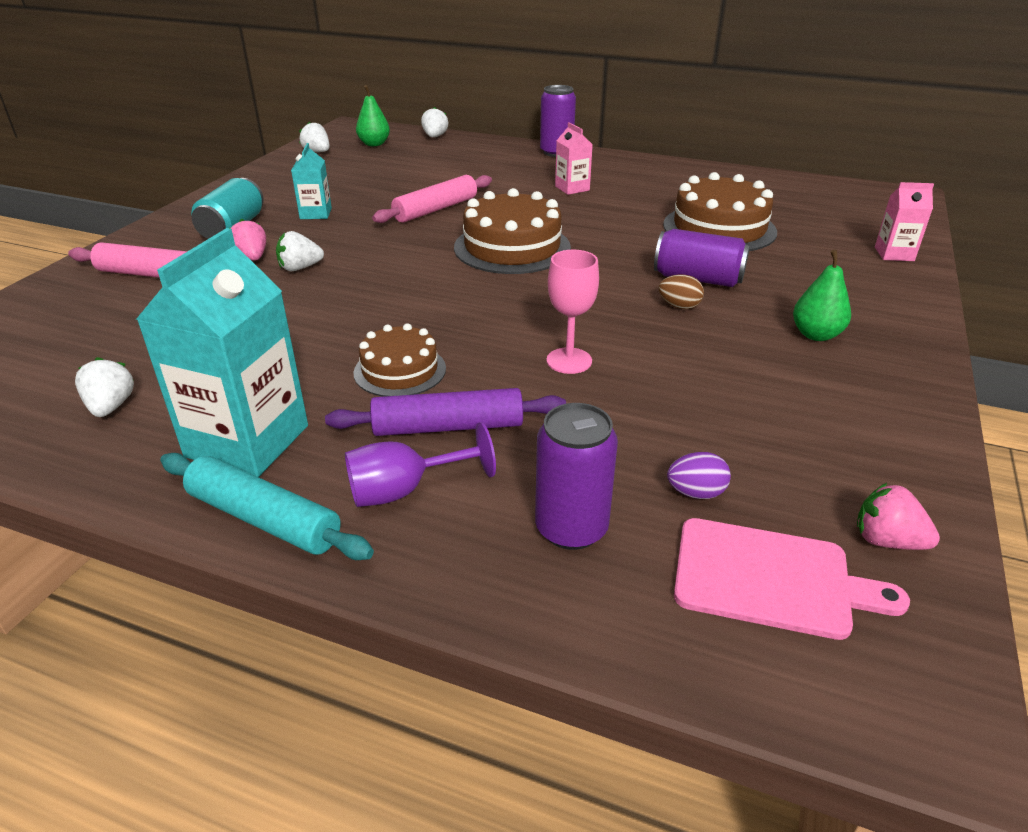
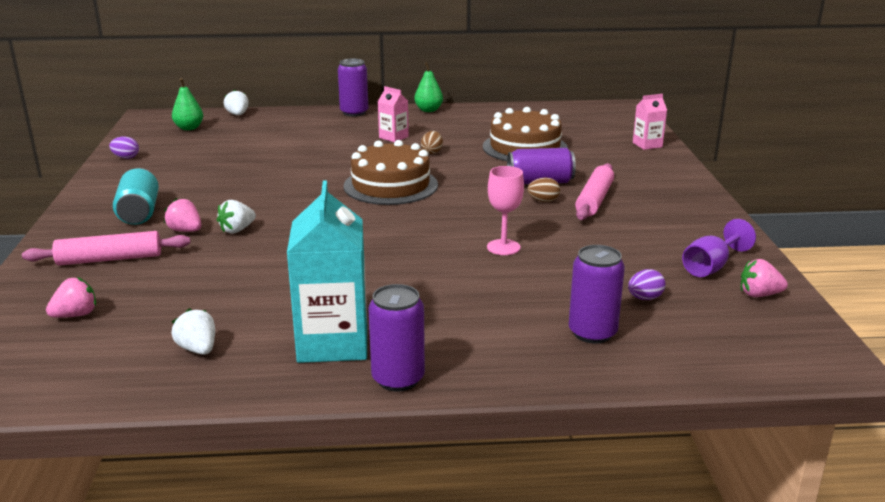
camera: 25 degrees left, 10 degrees down
turquoise rolling pin [160,453,374,560] -> purple can [368,284,425,392]
turquoise carton [291,143,332,219] -> none
white strawberry [299,121,330,152] -> none
purple rolling pin [325,388,566,436] -> none
purple goblet [345,422,496,507] -> purple goblet moved to [682,219,756,277]
brown cake [354,323,446,397] -> none
pink rolling pin [372,175,492,223] -> pink rolling pin moved to [575,163,614,220]
pink cutting board [674,518,910,640] -> none
green pear [793,250,851,341] -> green pear moved to [414,62,443,112]
none -> pink strawberry [46,277,96,318]
none -> purple egg [109,136,139,159]
none -> brown egg [421,131,443,154]

